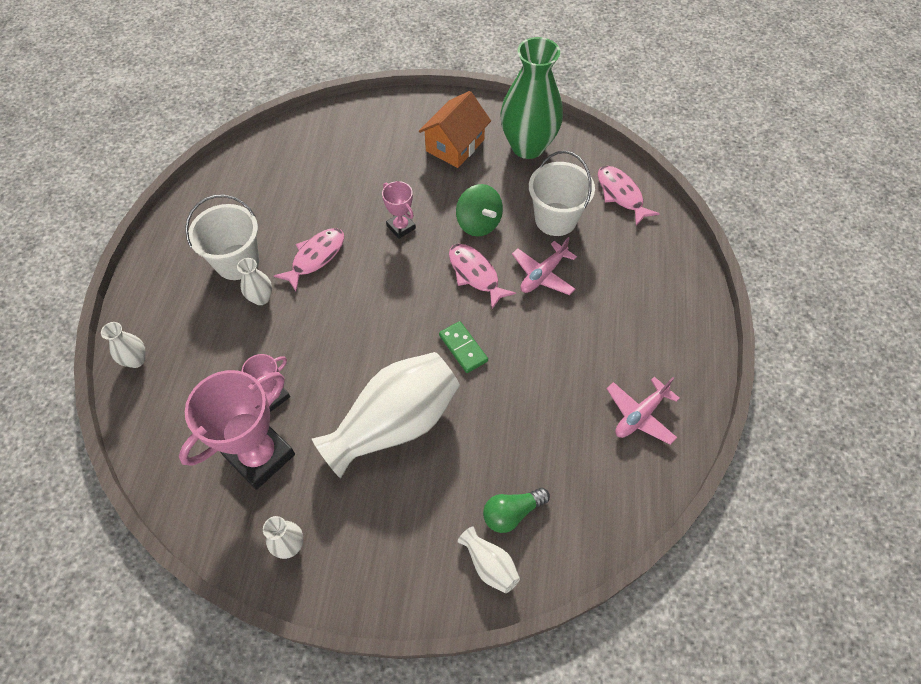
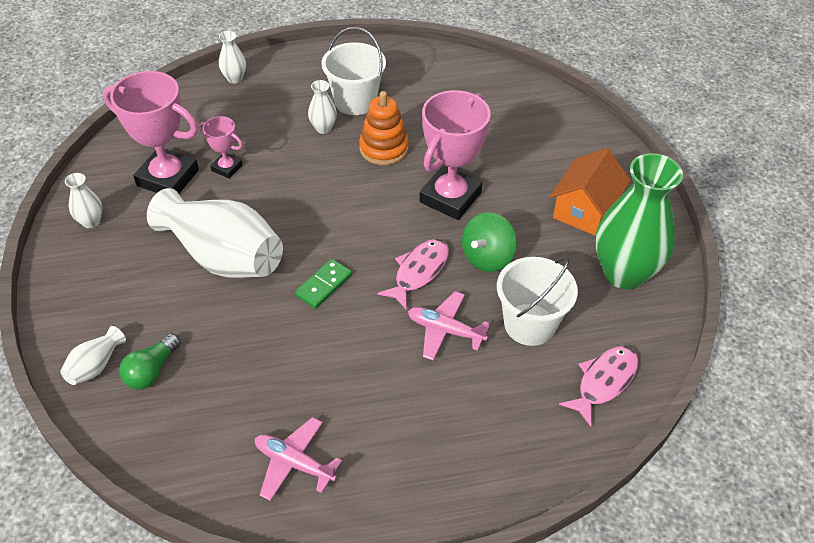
camera: 70 degrees right, 10 degrees down
pink fish [274,228,344,291] -> orange stacking toy [359,91,409,165]
pink trophy [382,181,416,239] -> pink trophy [419,90,491,220], size x1.98
orange house [418,91,491,168] -> orange house turned 75 degrees counterclockwise [550,148,630,236]
green light bulb [483,488,550,533] -> green light bulb turned 105 degrees counterclockwise [119,333,181,389]

